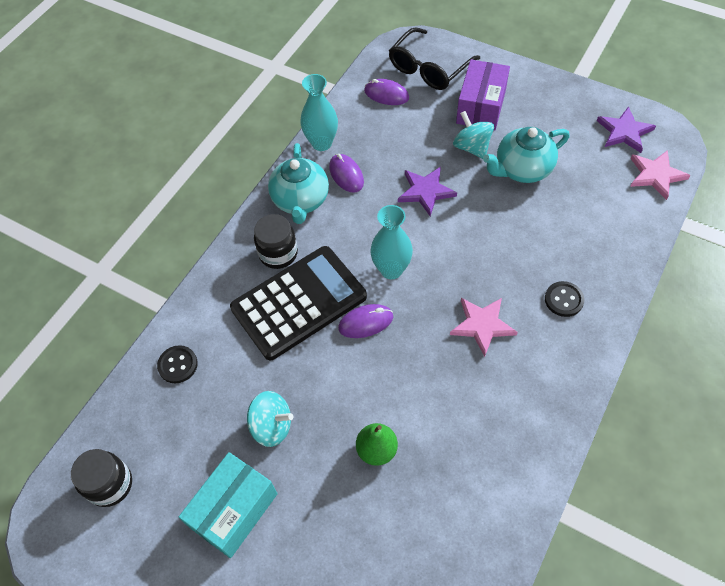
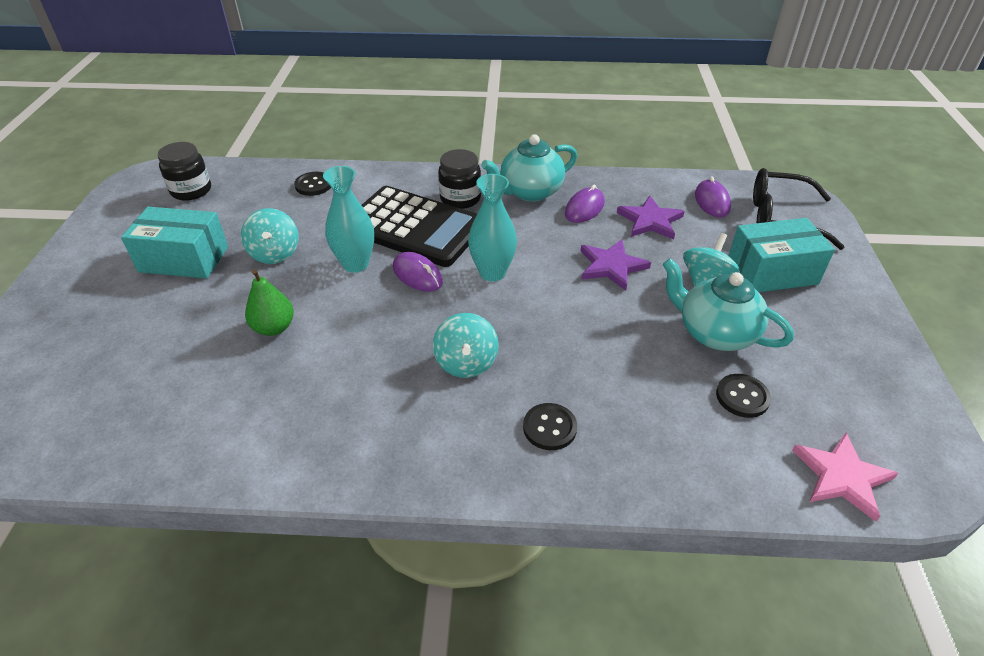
camera: 60 degrees right, 15 degrees down
turquoise vase [300,74,338,151] -> turquoise vase moved to [323,166,374,273]
pink star [450,298,518,357] -> turquoise spinning top [433,313,499,378]
purple box [456,60,510,131] -> turquoise box [728,218,835,292]
purple star [597,106,656,153] -> purple star moved to [617,196,685,240]
none -> black button [716,374,771,418]

